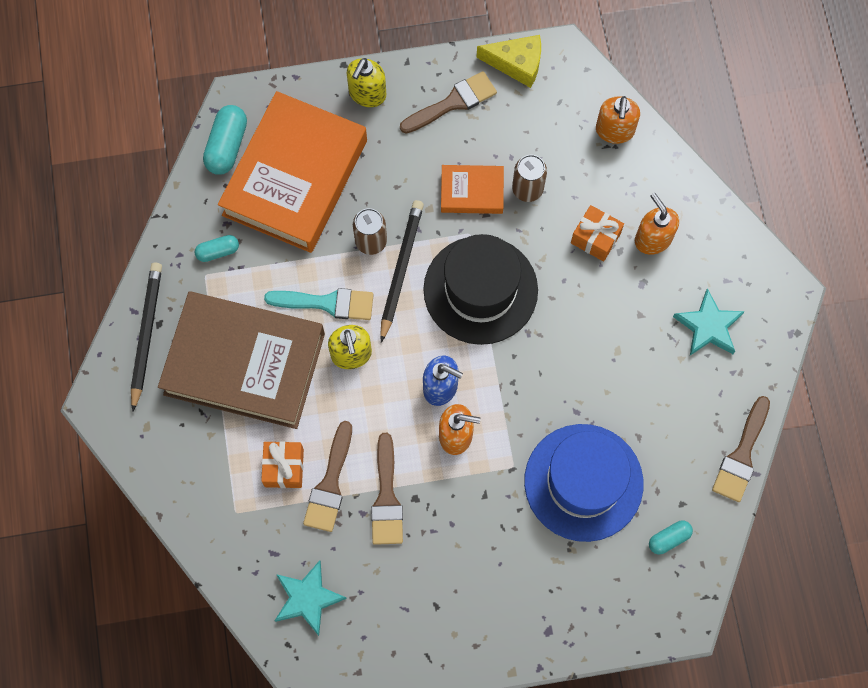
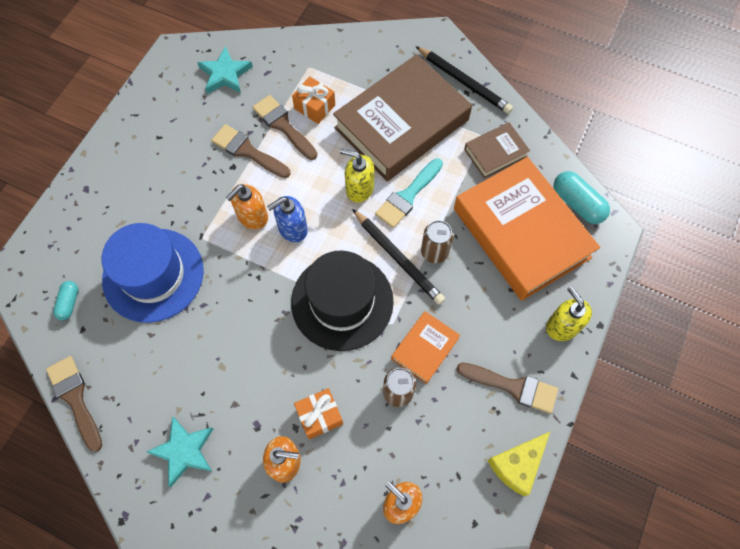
camera: 125 degrees right, 5 degrees down
turquoise capsule [195,235,239,262] -> brown book [464,122,530,178]
brown brush [400,71,497,134] -> brown brush turned 75 degrees counterclockwise [457,362,558,414]

